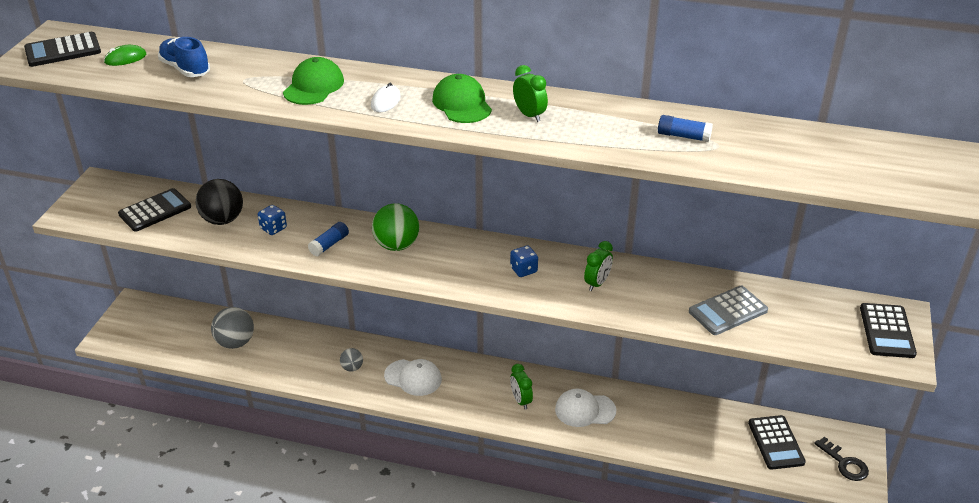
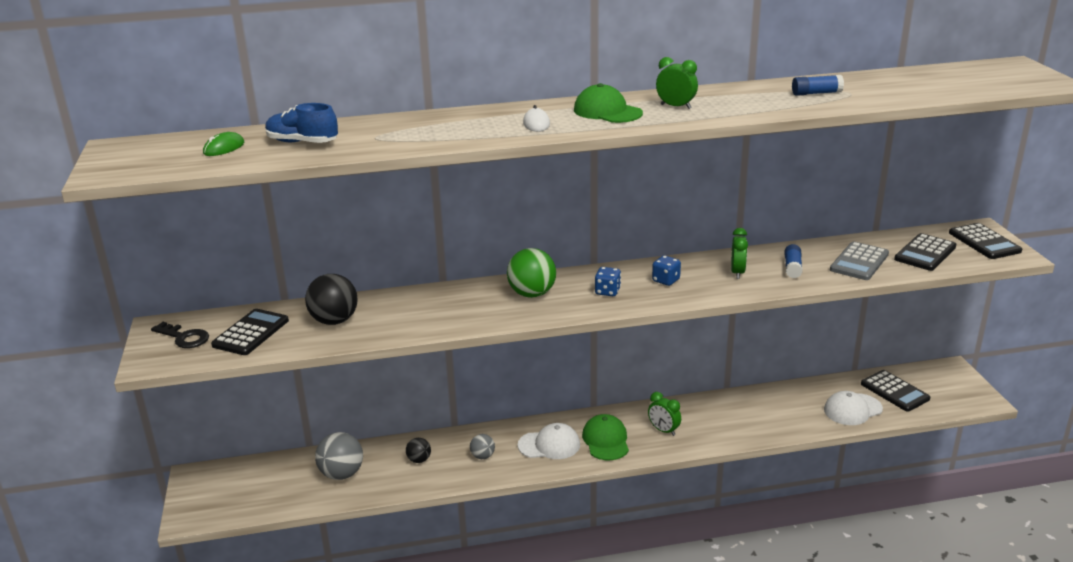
camera: 25 degrees left, 10 degrees down
black calculator [24,32,101,67] -> black calculator moved to [894,233,956,271]
blue dice [258,205,287,235] -> blue dice moved to [595,267,621,296]
green cap [283,57,344,105] -> green cap moved to [582,414,629,460]
blue glue stick [308,222,349,256] -> blue glue stick moved to [784,244,803,278]
white cap [555,388,616,427] -> white cap moved to [824,391,883,425]
black key [814,437,869,481] -> black key moved to [151,322,209,348]
none -> black ball [406,438,431,463]

